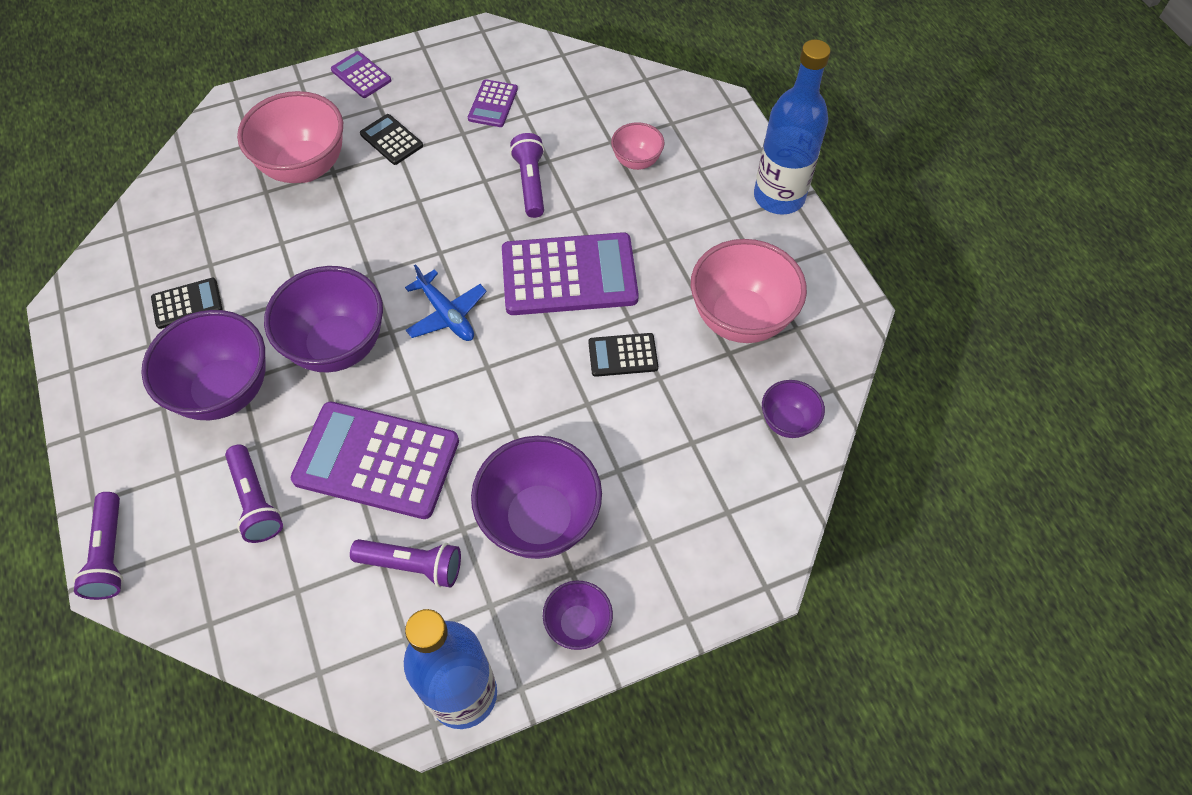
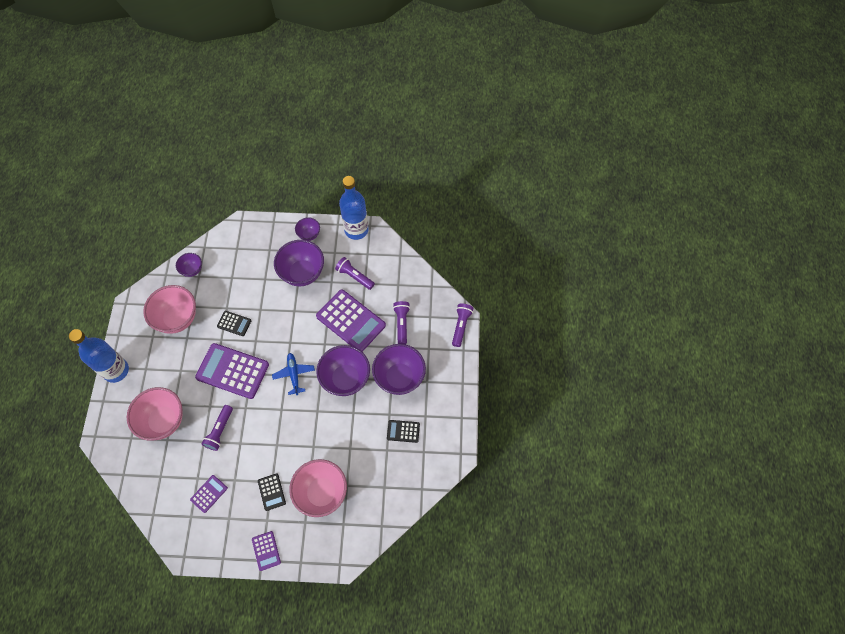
camera: 155 degrees left, 5 degrees up
pink bowl [611,122,665,170] -> pink bowl [127,387,183,441], size x1.91

